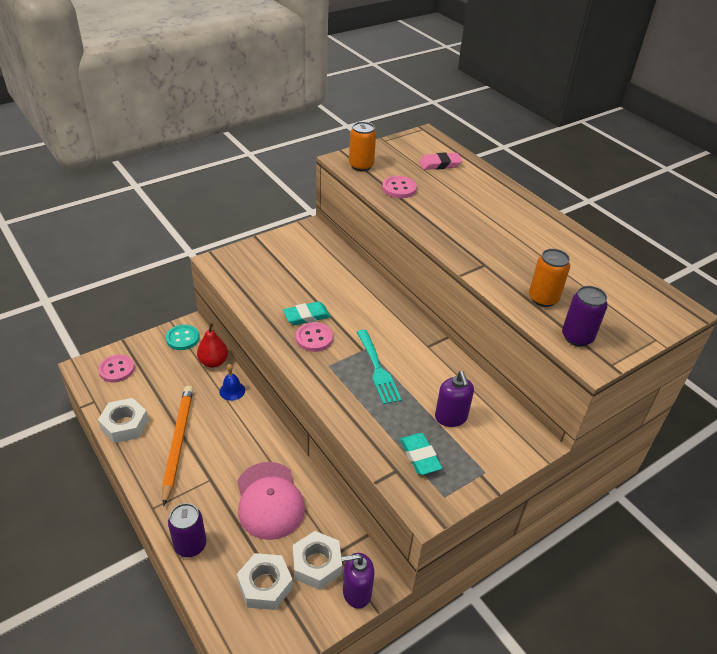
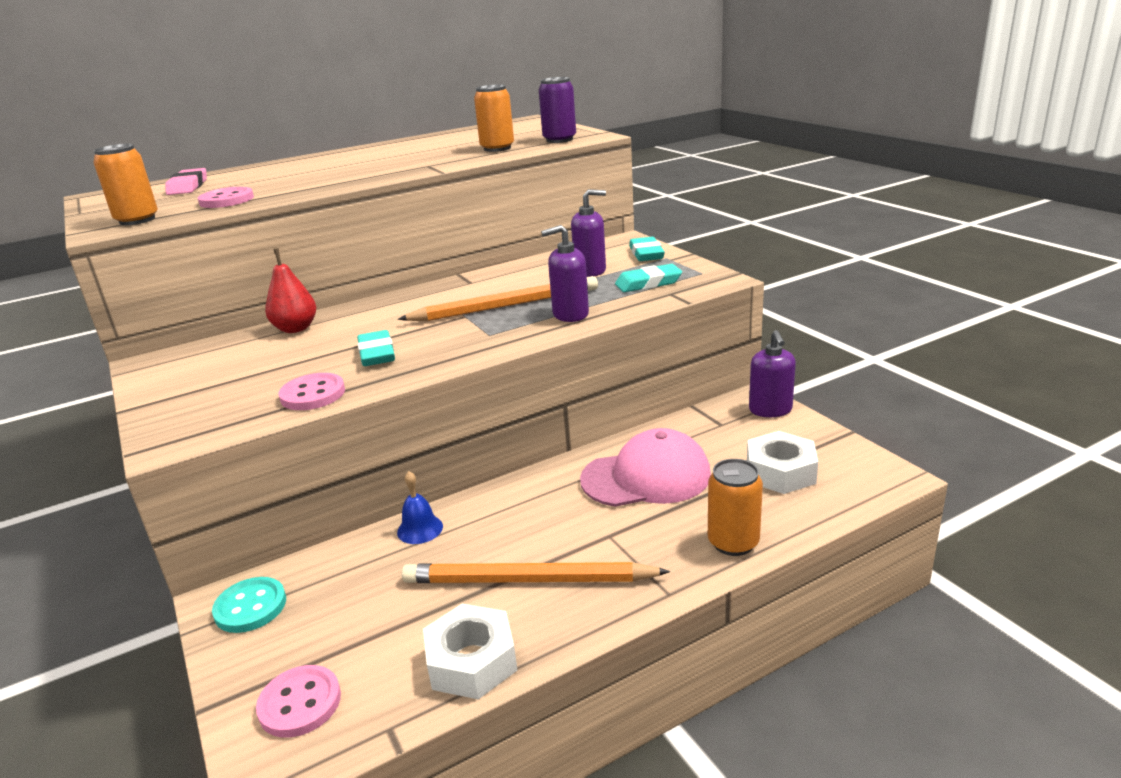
camera: 80 degrees left, 15 degrees down
purple can [168,503,206,557] -> orange can [708,459,763,556]
red pear [197,323,228,368] -> red pear moved to [265,248,316,333]
white nut [293,531,342,590] -> none
pink button [296,322,333,352] -> pink button moved to [279,373,345,410]
turquoise fork [357,330,402,405] -> orange pencil [398,276,598,321]
none -> purple soap dispenser [541,225,589,322]
none -> turquoise eraser [629,237,665,261]

